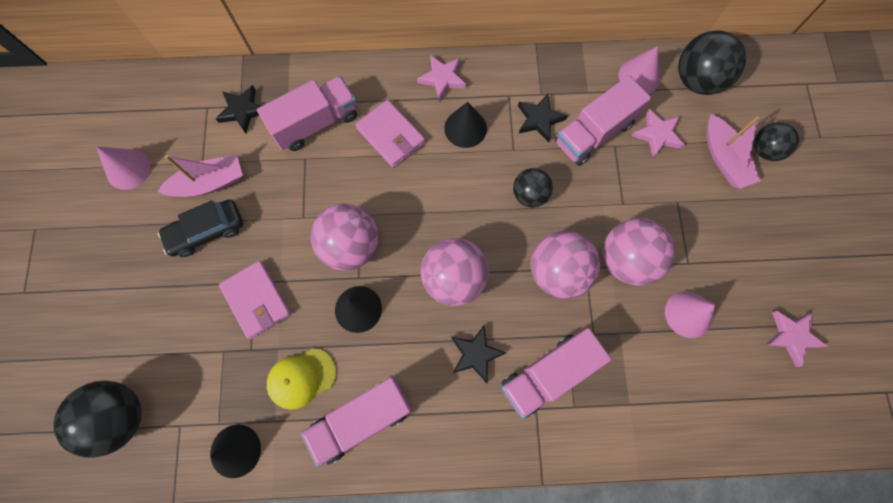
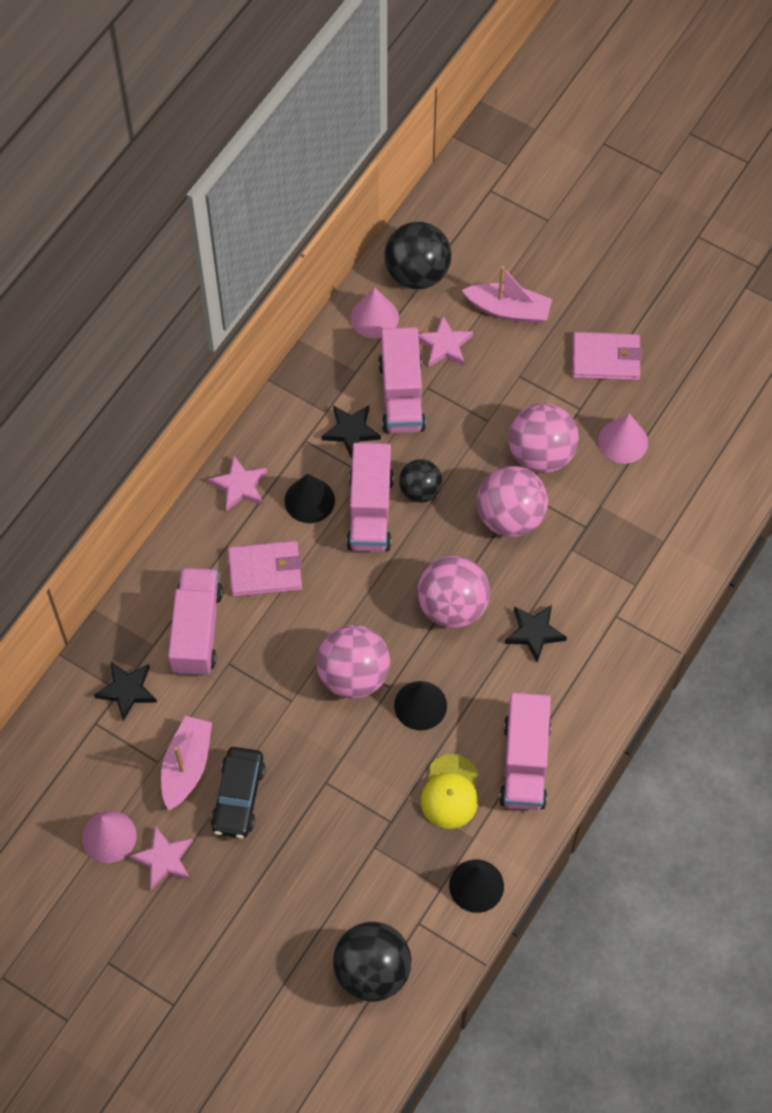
camera: 55 degrees left, 10 degrees down
pink wallet [219,261,291,339] -> pink wallet moved to [572,332,642,380]
pink truck [502,328,611,419] -> pink truck moved to [346,443,394,552]
black ball [754,122,799,161] -> none
pink star [765,311,828,367] -> pink star moved to [129,826,193,891]

